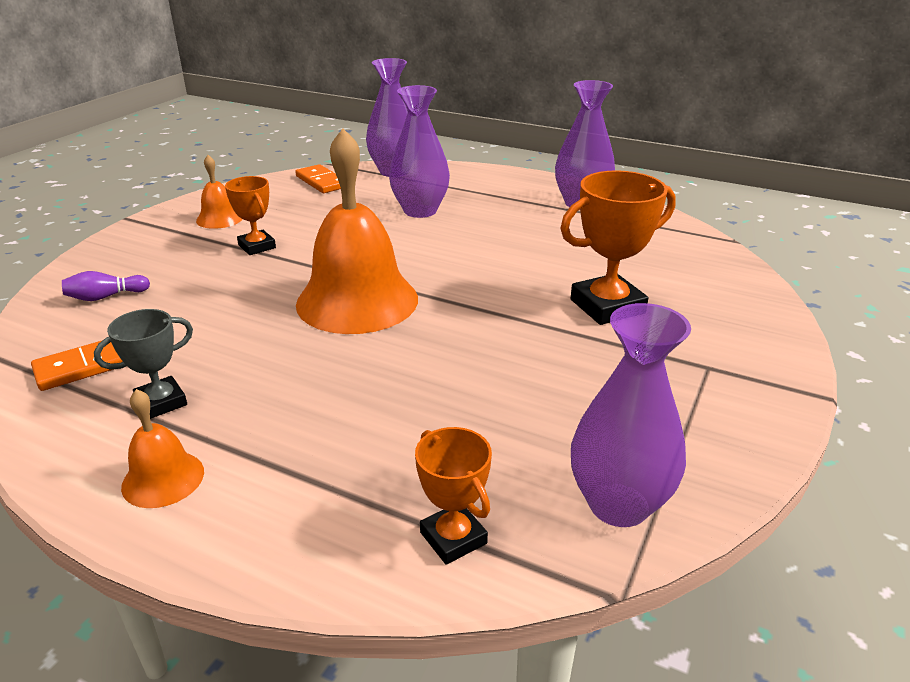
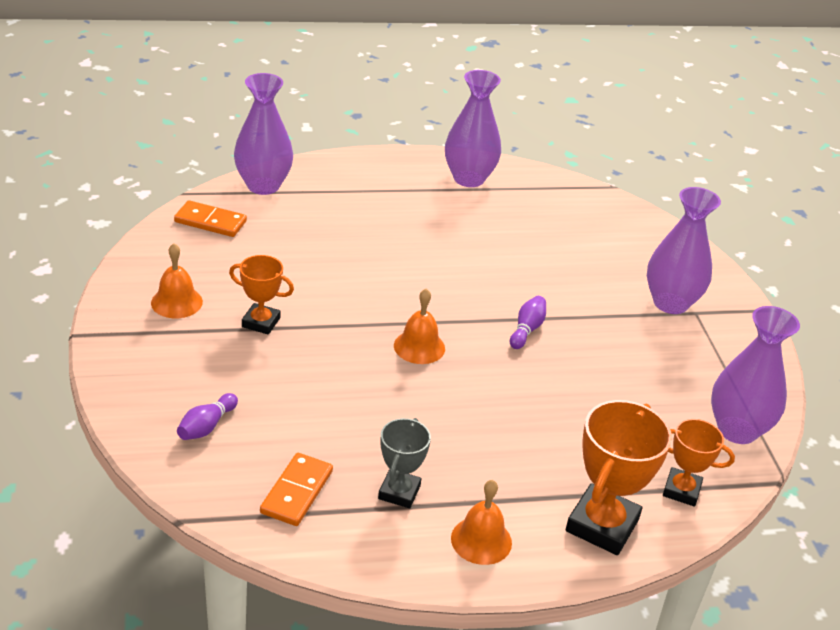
camera: 40 degrees left, 5 degrees up
orange bell [296,128,418,334] -> orange bell [394,289,445,364], size x0.46
purple vase [389,85,450,218] -> purple vase moved to [647,187,721,314]
orange trophy [560,170,676,325] -> orange trophy moved to [566,400,672,555]
none -> purple bowling pin [510,296,546,349]

